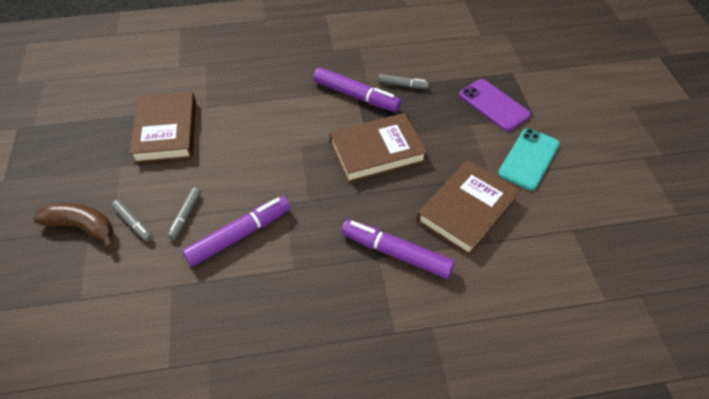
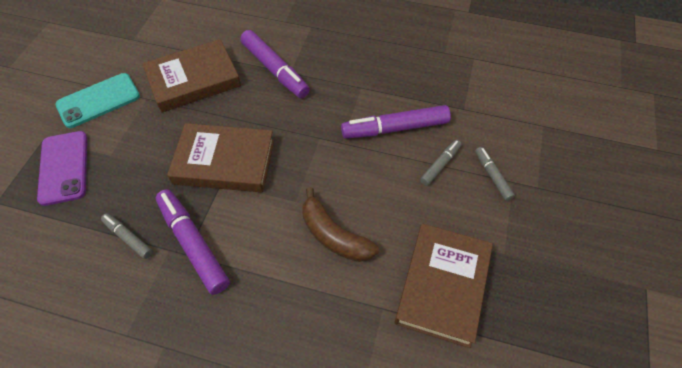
camera: 155 degrees left, 5 degrees up
brown banana [33,203,114,248] -> brown banana moved to [302,187,379,262]

